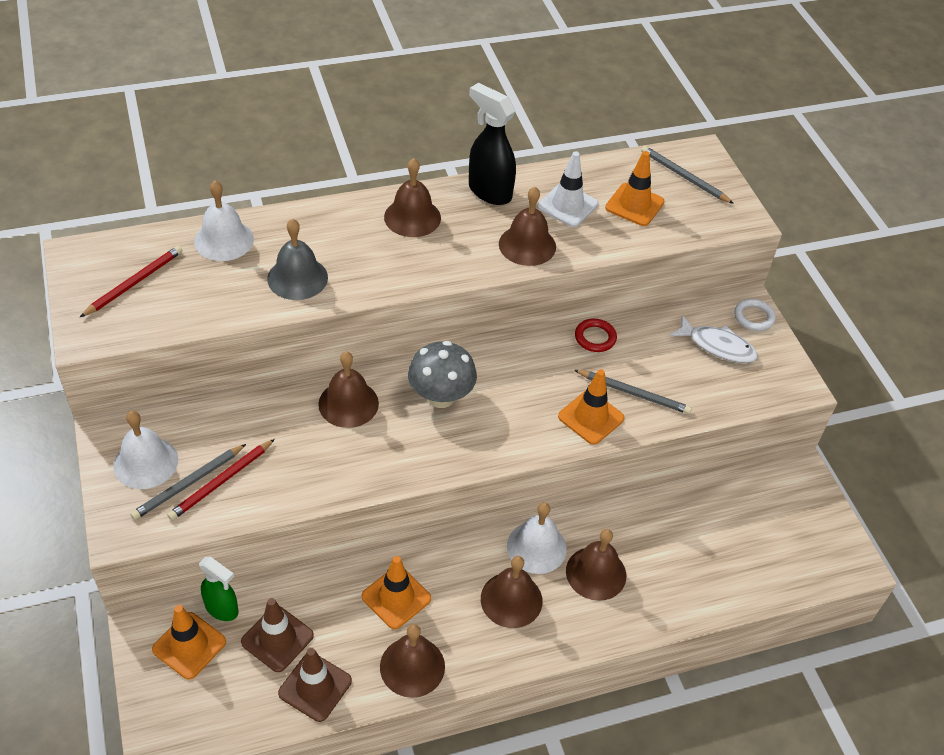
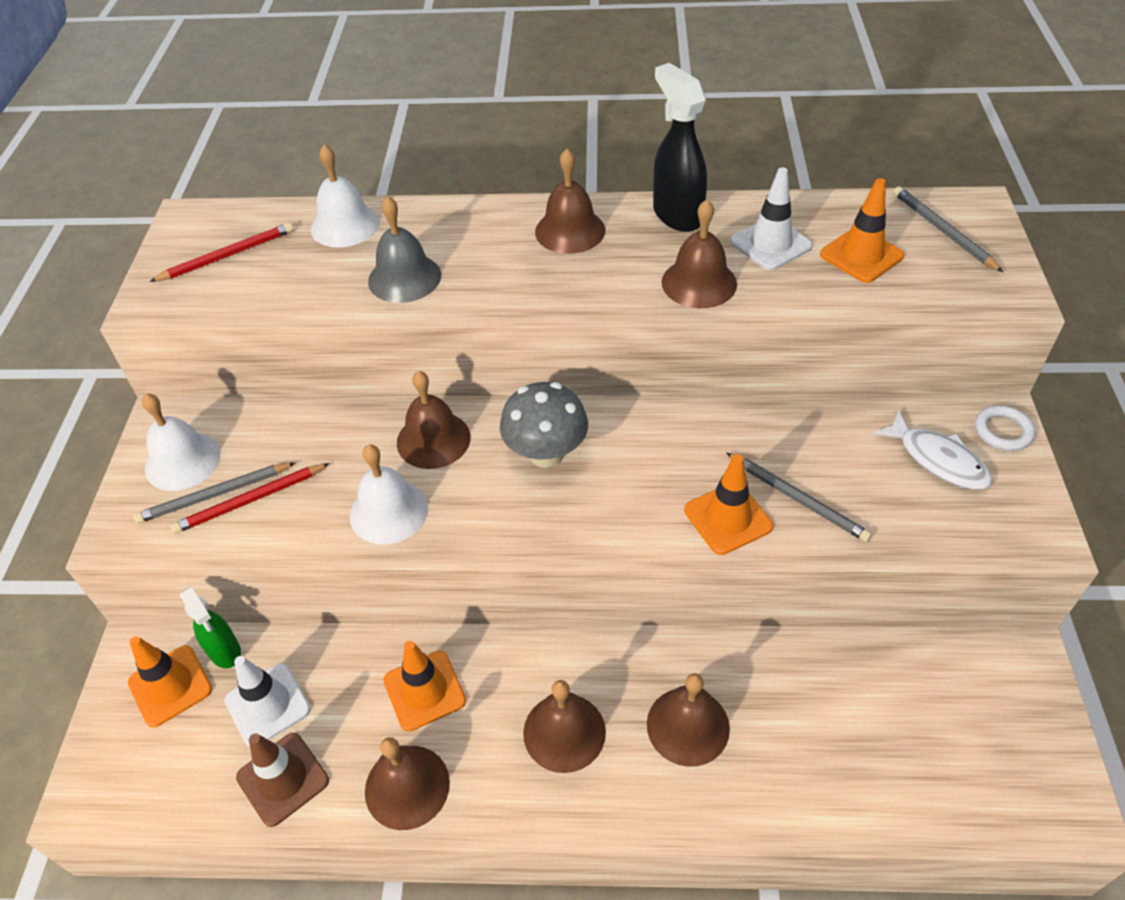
camera: 25 degrees right, 0 degrees up
brown traffic cone [241,598,314,672] -> white traffic cone [225,656,311,747]
white bell [507,502,567,574] -> white bell moved to [350,445,428,545]
red ring [575,319,617,352] -> none

